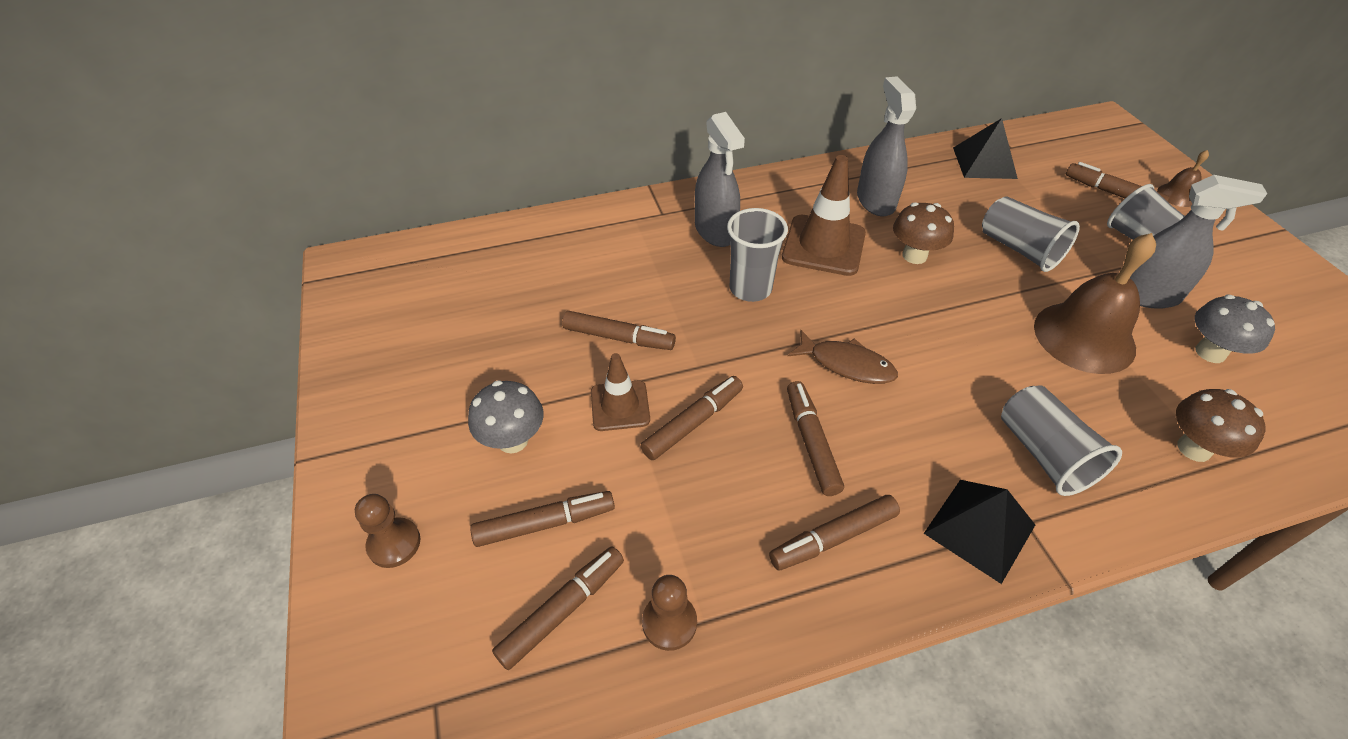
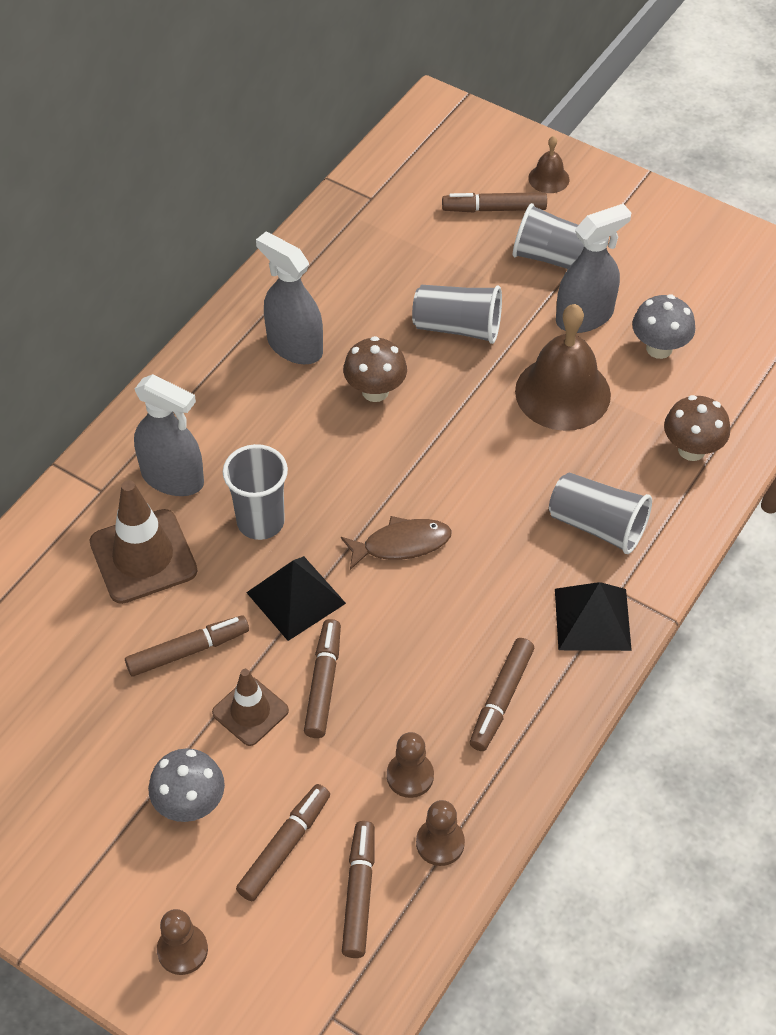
camera: 40 degrees left, 5 degrees up
brown traffic cone [782,155,866,276] -> brown traffic cone moved to [90,480,197,604]
brown marker [787,381,844,496] -> none
black pyramid [953,118,1018,179] -> black pyramid moved to [246,556,346,641]
none -> brown pawn [387,732,434,798]

